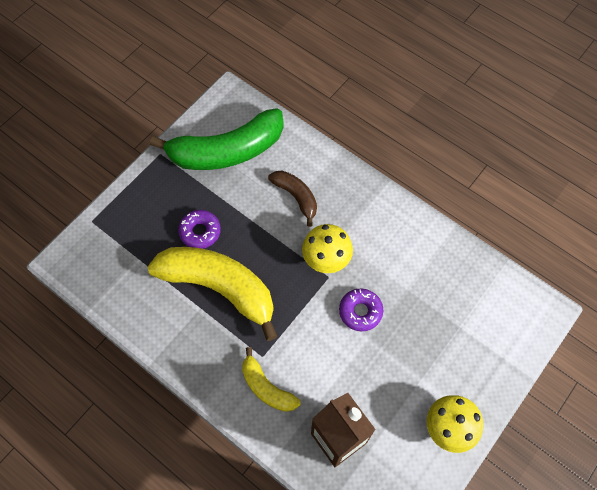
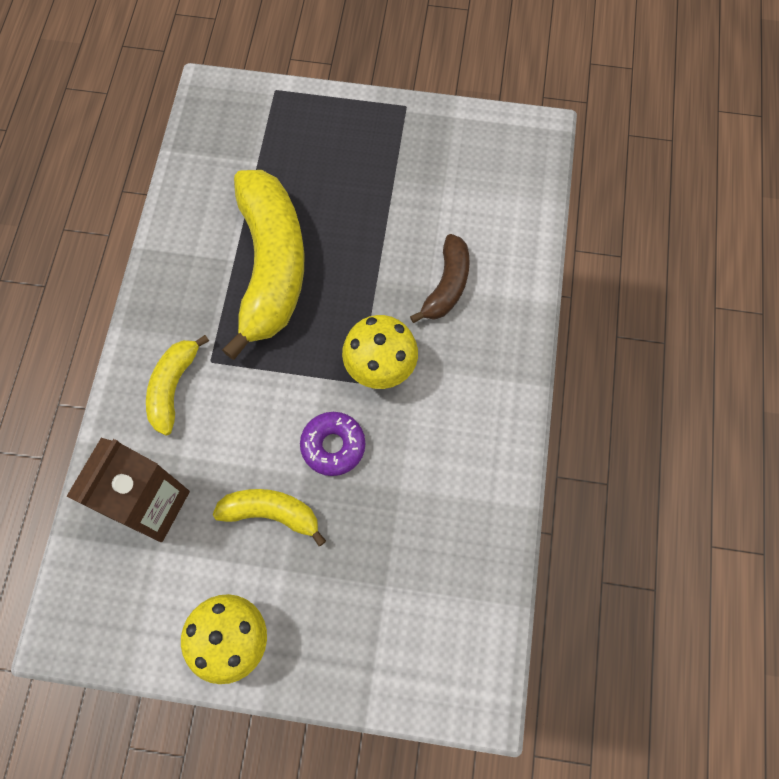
camera: 60 degrees right, 5 degrees up
green banana [150,108,284,170] -> none
purple donut [178,210,221,249] -> none
none -> yellow banana [213,489,326,546]

